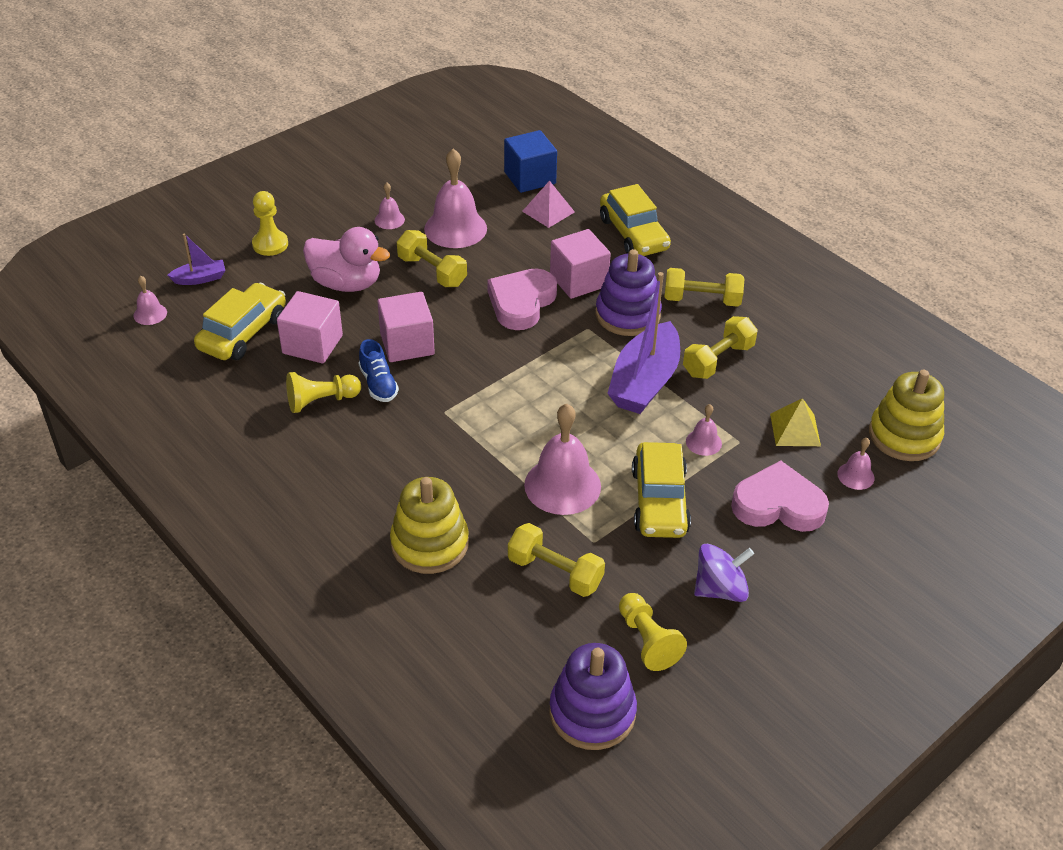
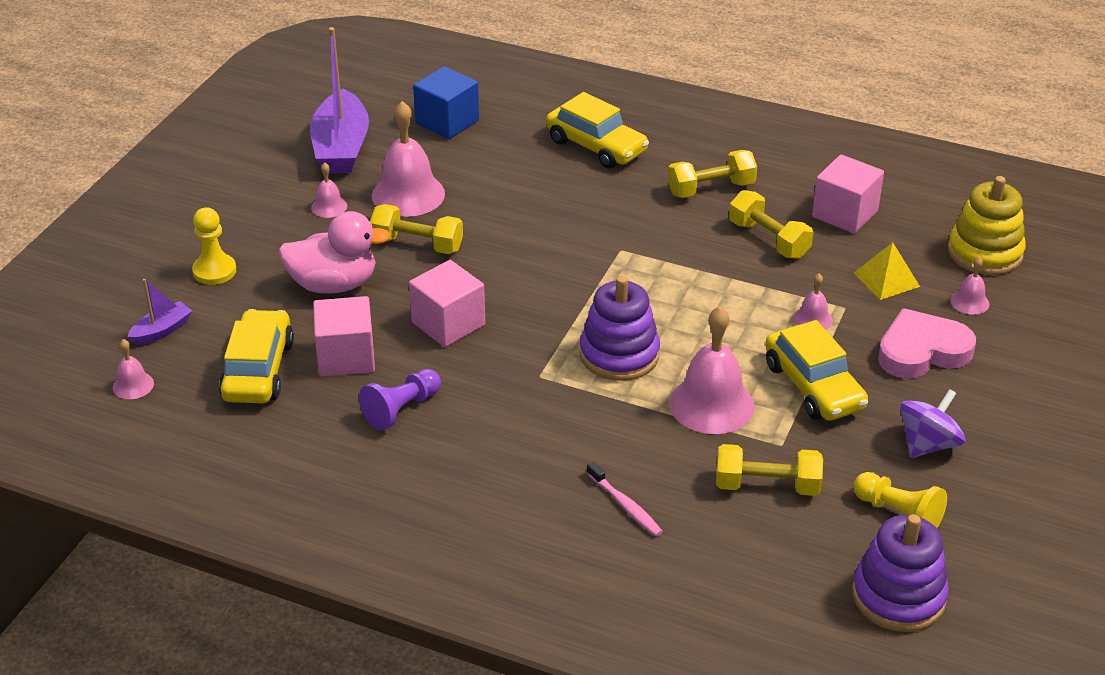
camera: 25 degrees left, 5 degrees down
yellow pawn [286,372,361,413] -> purple pawn [359,369,441,431]
blue shoe [358,339,399,402] -> none
yellow stacking toy [390,477,469,574] -> pink toothbrush [587,462,663,536]
pink heart [487,269,557,330] -> none
pink pyramid [522,180,575,228] -> none
pink cube [550,229,611,299] -> pink cube moved to [812,155,884,234]
purple stacking toy [596,249,662,336] -> purple stacking toy moved to [580,276,660,381]
purple boat [607,272,680,414] -> purple boat moved to [310,27,369,174]
yellow dumbbell [683,316,758,379] -> yellow dumbbell turned 60 degrees counterclockwise [729,190,813,259]

